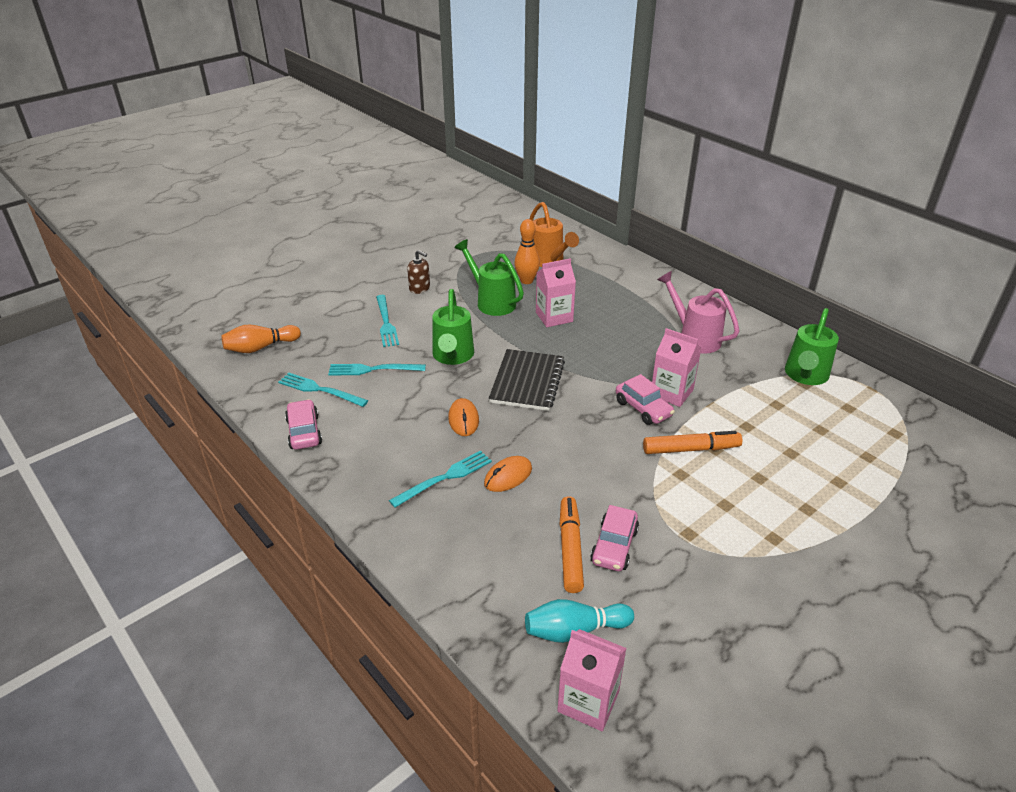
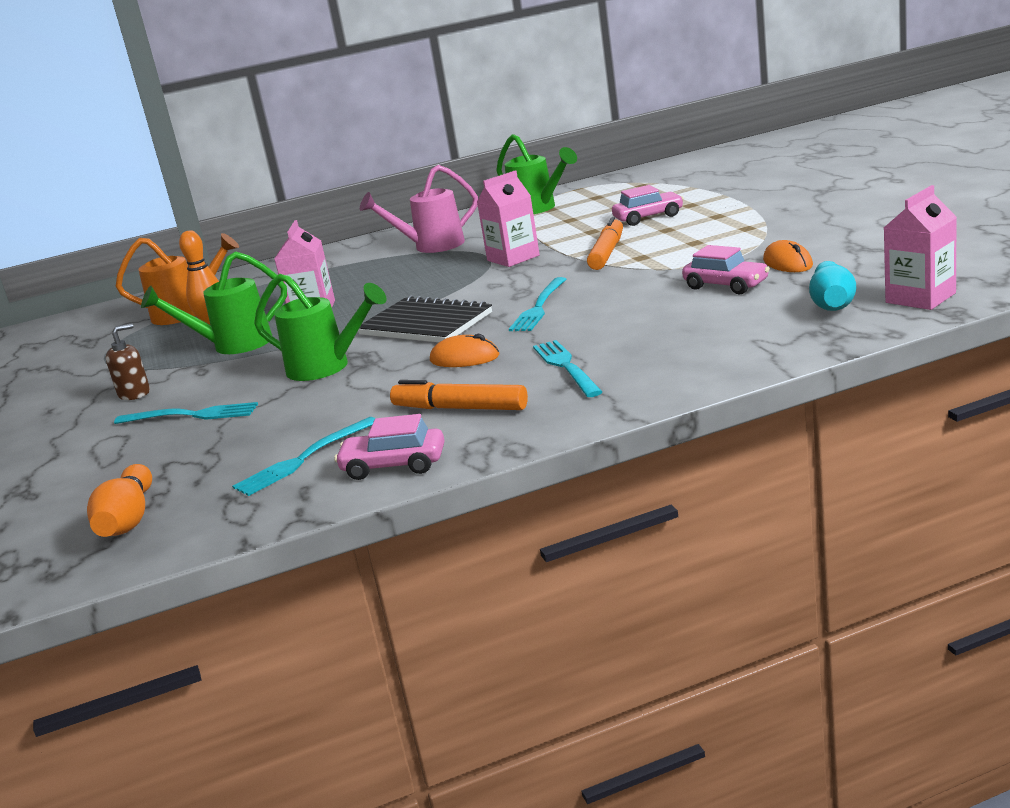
camera: 65 degrees left, 15 degrees down
turquoise fork [328,364,426,376] -> turquoise fork moved to [509,277,566,331]
orange mouse [484,456,532,492] -> orange mouse moved to [763,240,813,272]
orange marker [560,496,584,593] -> orange marker moved to [390,380,528,410]
pink car [616,374,675,425] -> pink car moved to [612,185,684,226]

